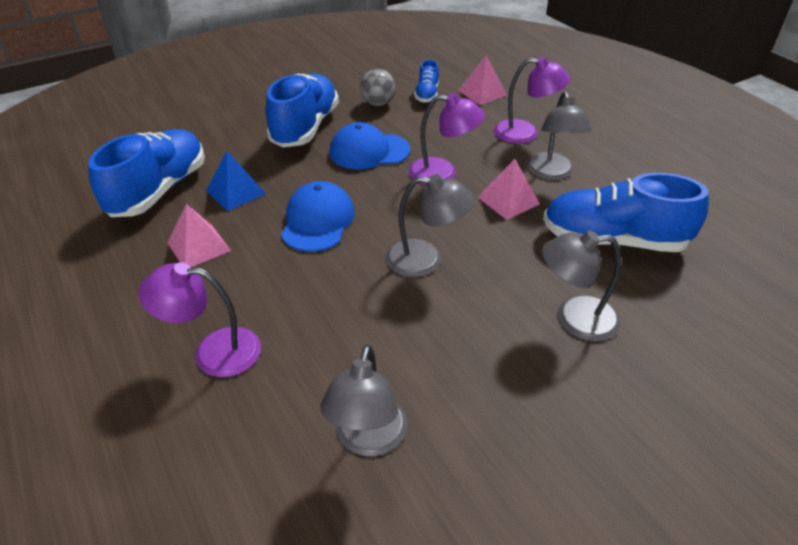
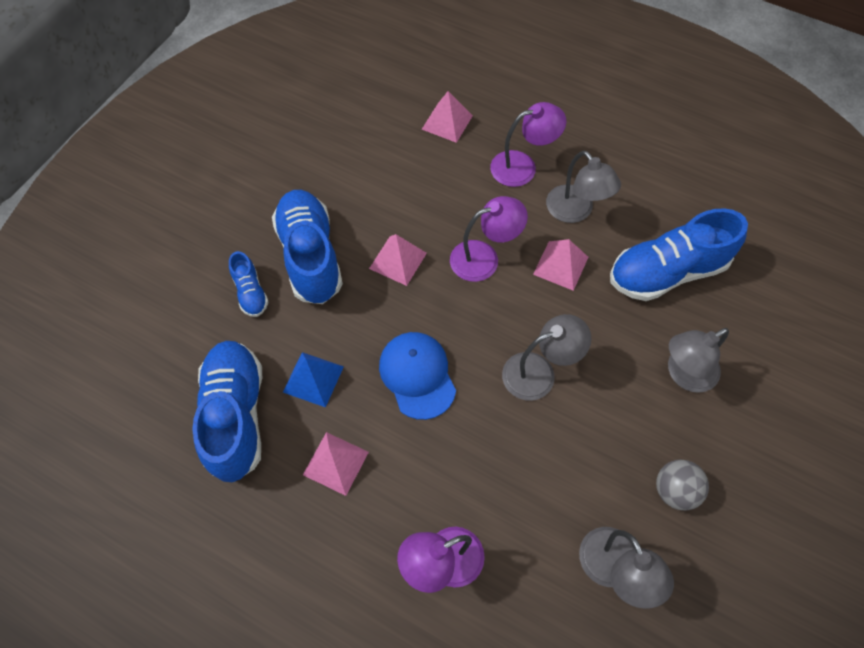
camera: 30 degrees left, 20 degrees up
blue cap [329,122,410,169] -> pink pyramid [369,234,427,286]
grey ball [360,69,396,106] -> grey ball moved to [656,459,709,511]
blue shoe [414,59,439,103] -> blue shoe moved to [229,251,269,317]

